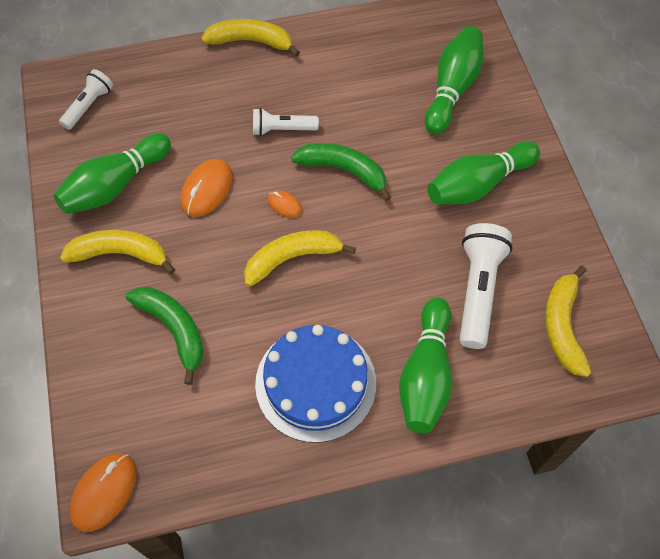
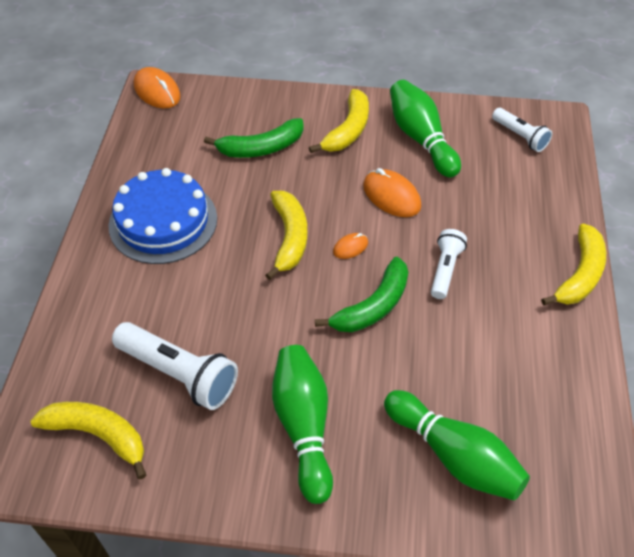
camera: 110 degrees right, 10 degrees down
green bowling pin [399,297,452,433] -> none

